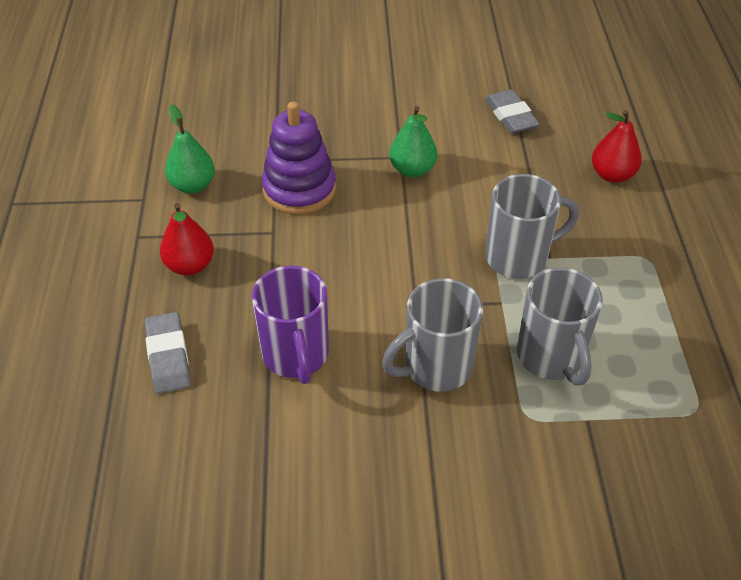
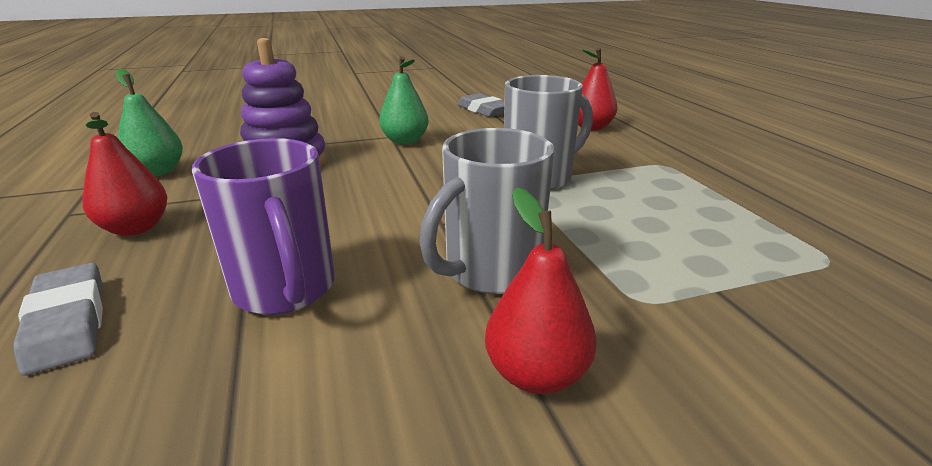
camera: 15 degrees left, 20 degrees down
grey mug [517,267,603,386] -> none
none -> red pear [485,187,597,394]

